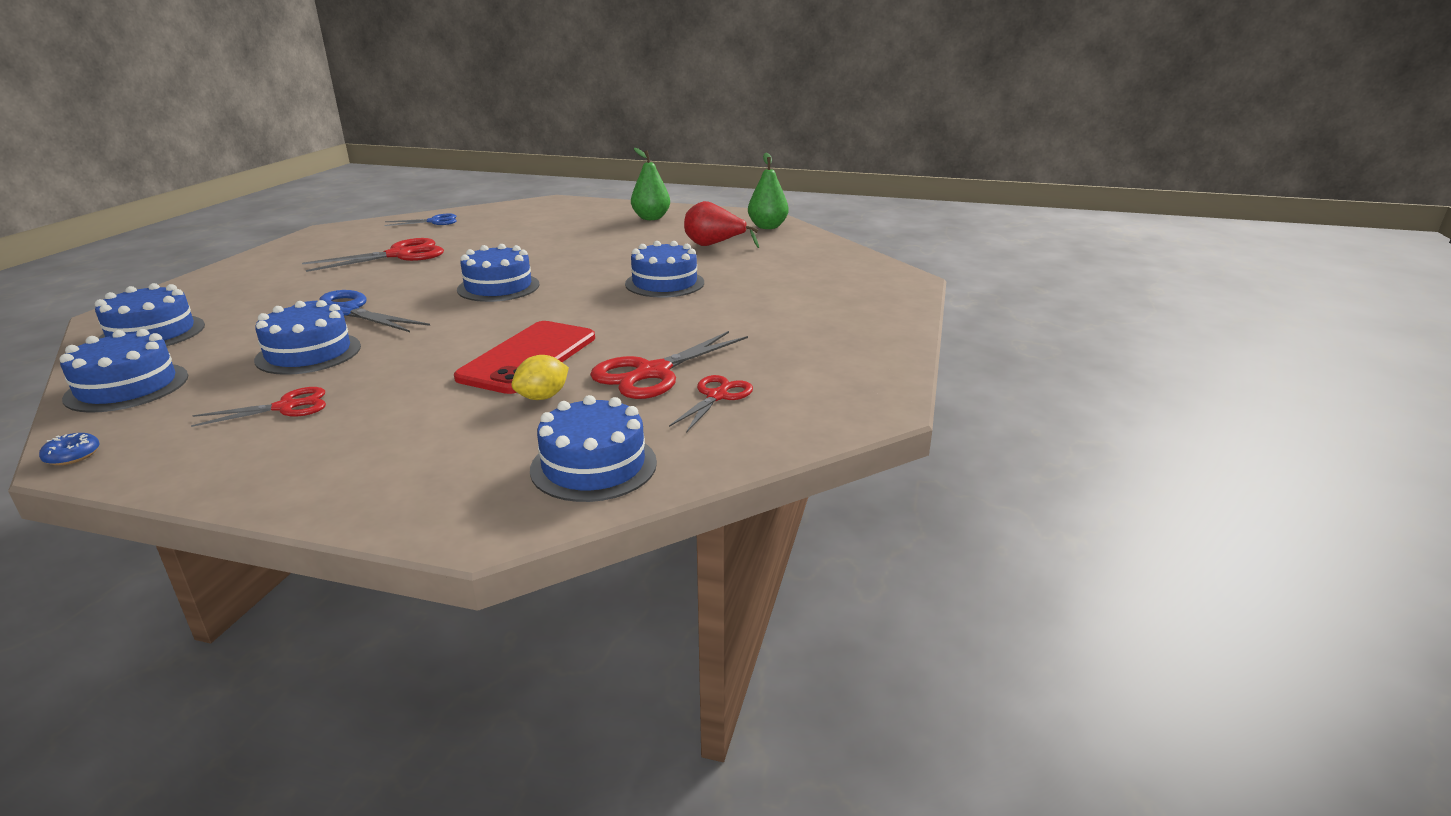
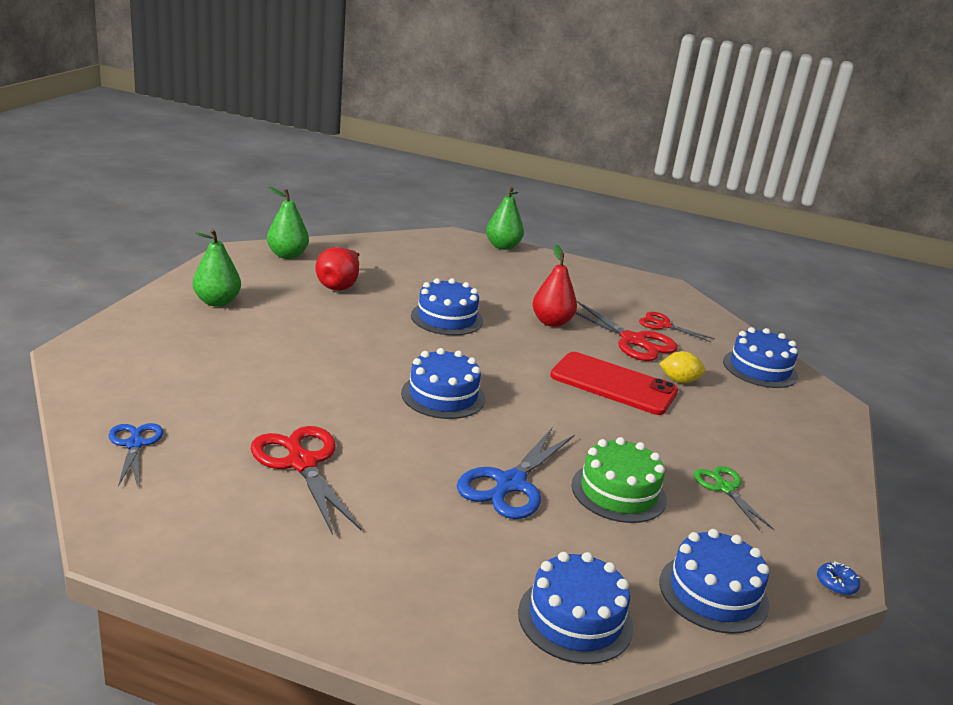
camera: 90 degrees left, 0 degrees up
red scissors [191,387,326,427] -> green scissors [693,466,773,531]
blue cake [254,300,361,375] -> green cake [571,437,667,523]
yellow lemon [511,355,569,400] -> yellow lemon turned 45 degrees counterclockwise [660,351,705,383]
none -> green pear [486,187,524,250]
none -> red pear [532,245,577,327]

